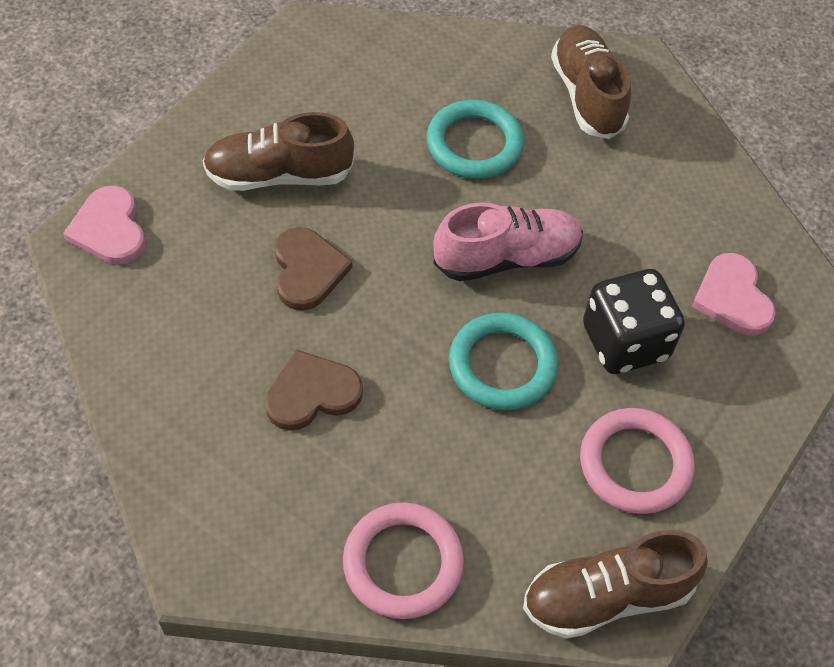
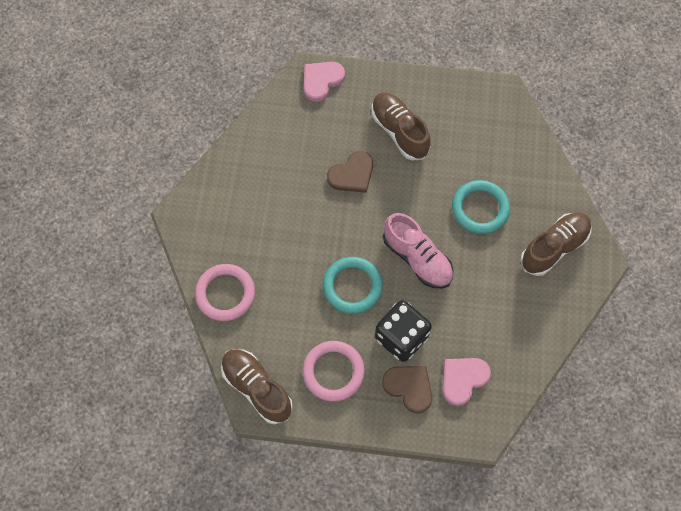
camera: 65 degrees right, 10 degrees up
brown heart [265,349,363,431] -> brown heart moved to [382,366,432,413]

